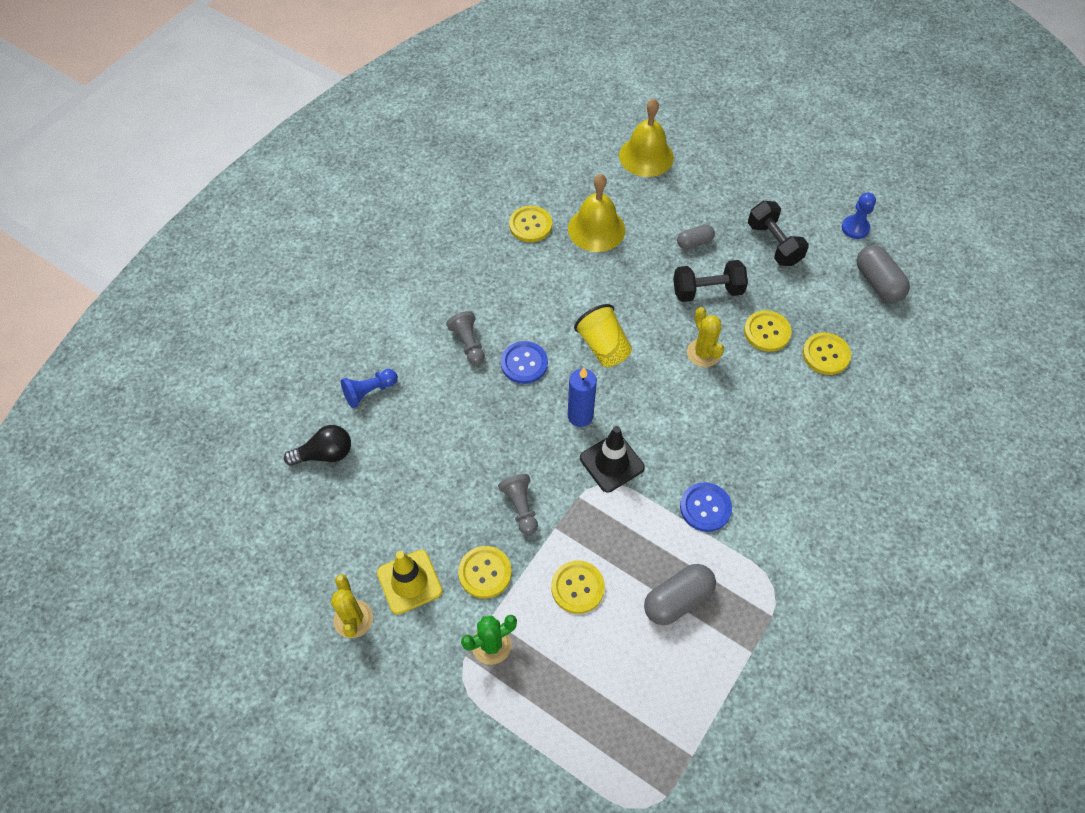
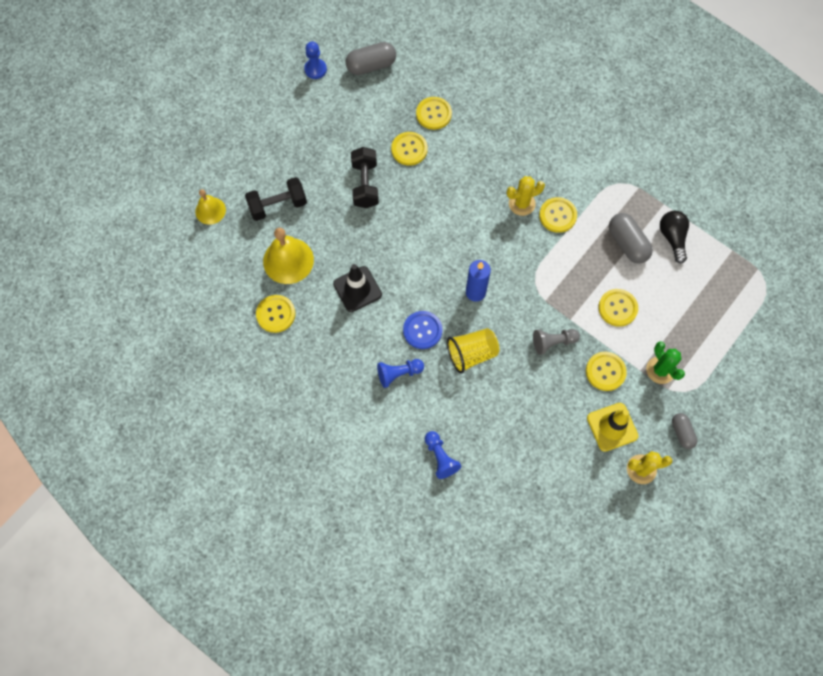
camera: 85 degrees left, 10 degrees up
black light bulb [284,425,351,466] -> black light bulb moved to [660,211,689,264]
grey pawn [446,311,485,365] -> blue pawn [377,359,424,388]
yellow cup [574,304,632,367] -> yellow cup moved to [447,328,500,374]
black traffic cone [580,426,645,492] -> black traffic cone moved to [333,264,382,312]
yellow bell [619,99,674,177] -> yellow bell [195,189,226,225], size x0.61
grey capsule [677,225,715,249] -> grey capsule moved to [672,413,697,449]
blue button [680,482,732,532] -> yellow button [539,197,577,233]
yellow cactus [687,307,724,367] -> yellow cactus moved to [507,176,545,216]
black dumbbell [748,201,809,266] -> black dumbbell moved to [245,177,307,221]

